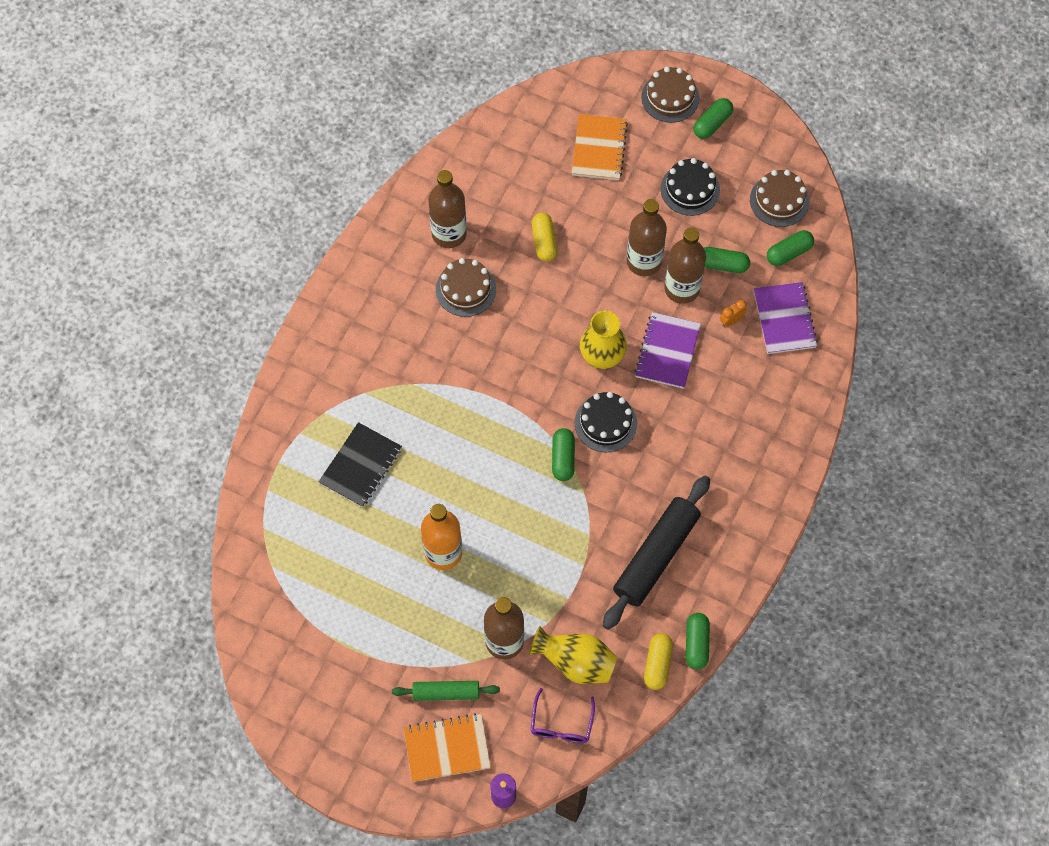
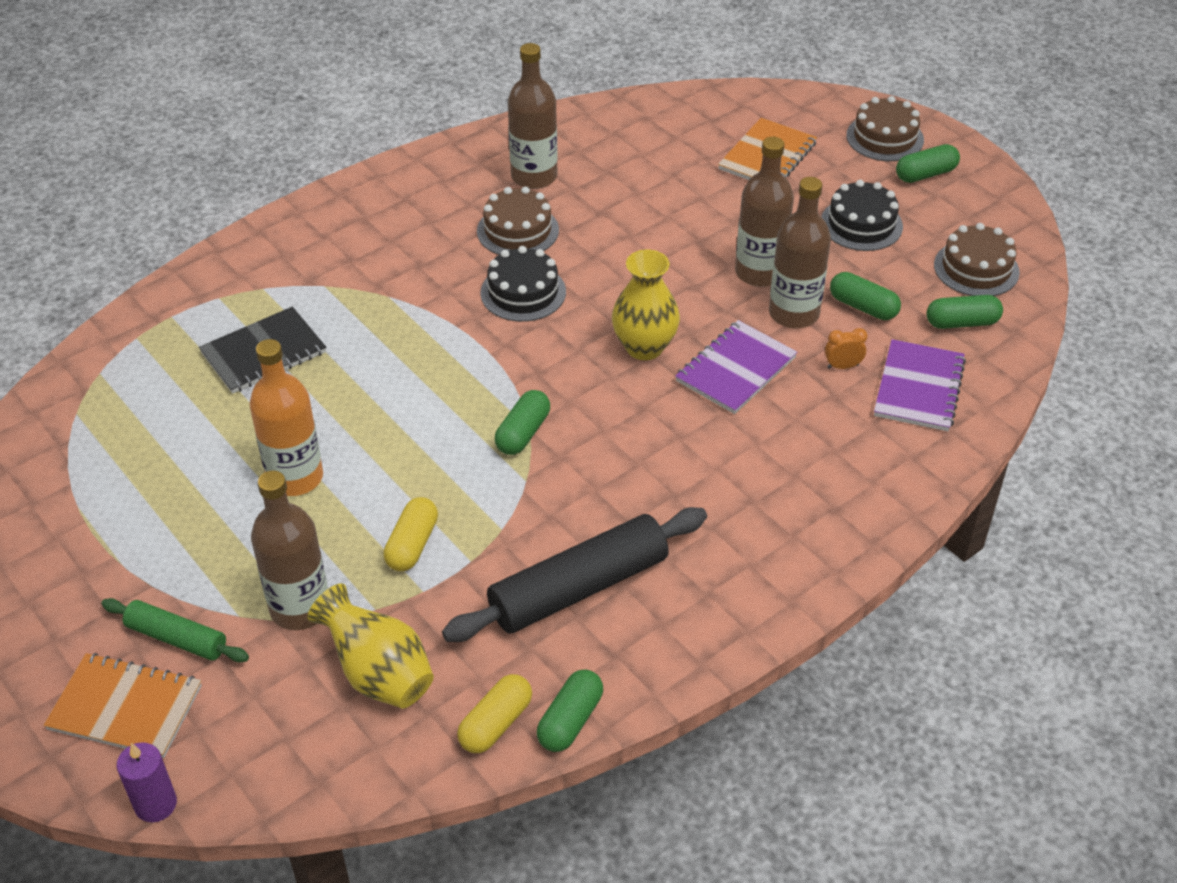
camera: 25 degrees right, 20 degrees down
purple glasses [530,688,595,743] -> none
yellow capsule [532,213,557,261] -> yellow capsule moved to [384,497,438,571]
black cake [575,392,637,452] -> black cake moved to [480,246,566,322]

